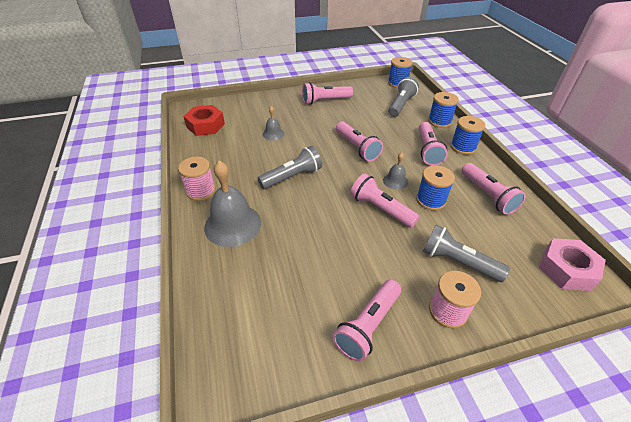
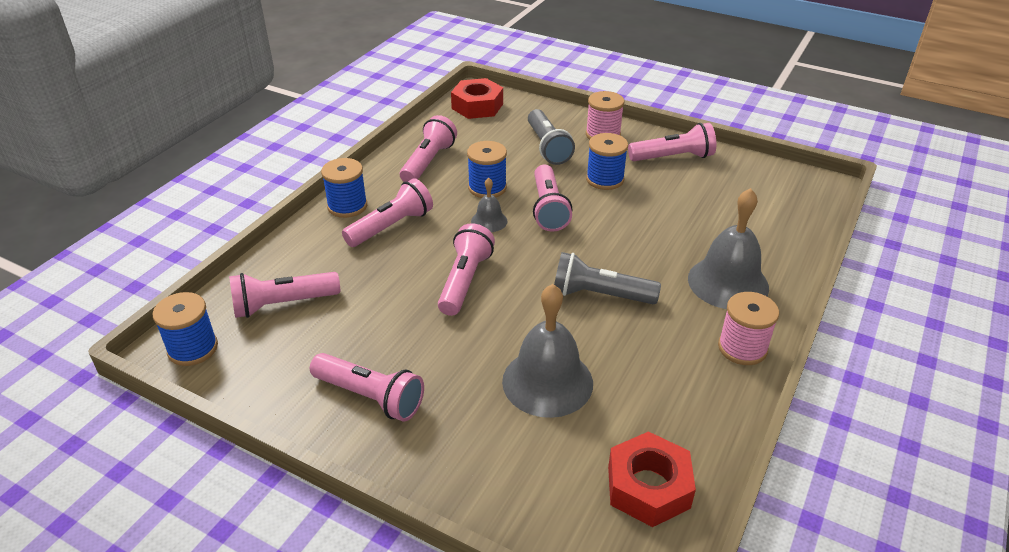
camera: 135 degrees left, 5 degrees down
grey bell [263,106,285,140] -> grey bell [502,284,593,418], size x1.99
grey flashlight [388,77,419,117] -> pink flashlight [229,272,340,318]
blue spool [428,92,459,128] -> blue spool moved to [586,133,628,190]
pink nut [539,238,606,291] -> red nut [451,78,503,119]

